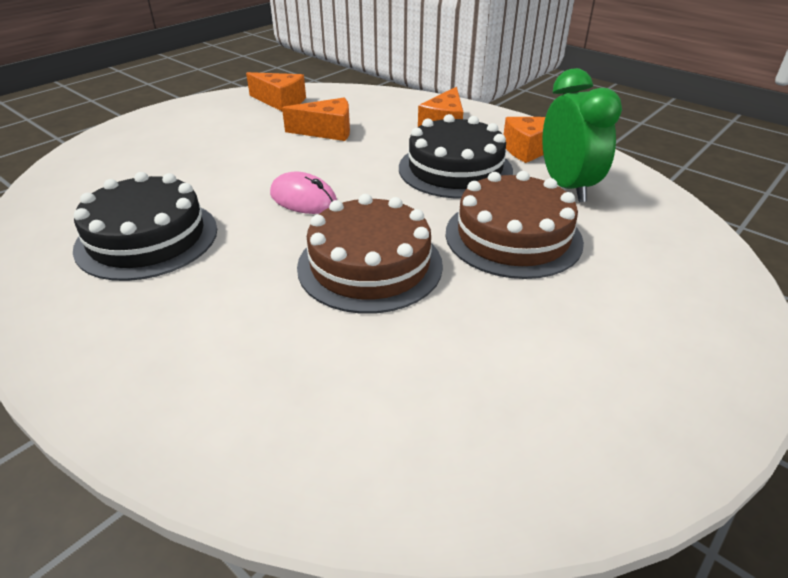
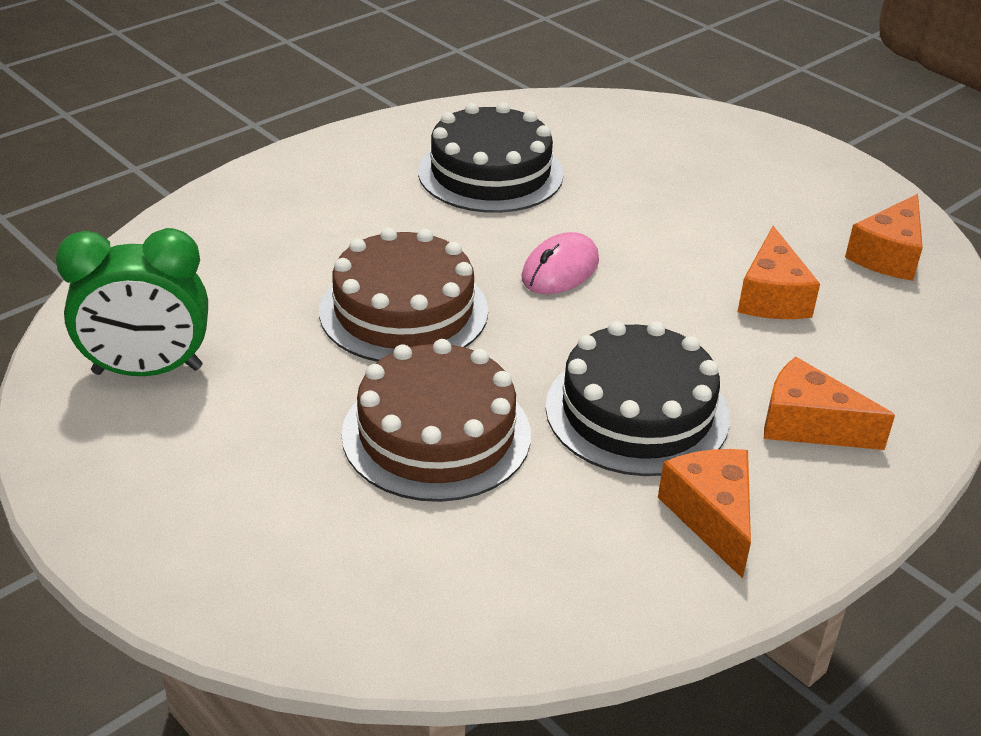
camera: 95 degrees right, 0 degrees up
green clock [542,68,622,202] -> green clock moved to [56,228,208,376]

